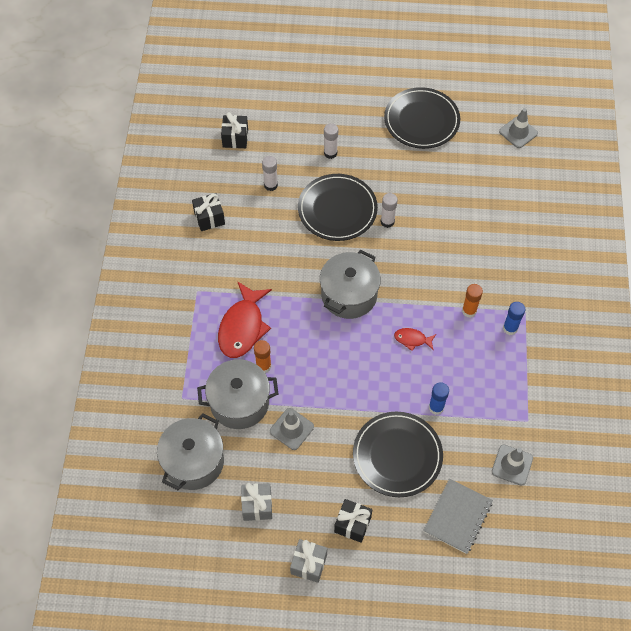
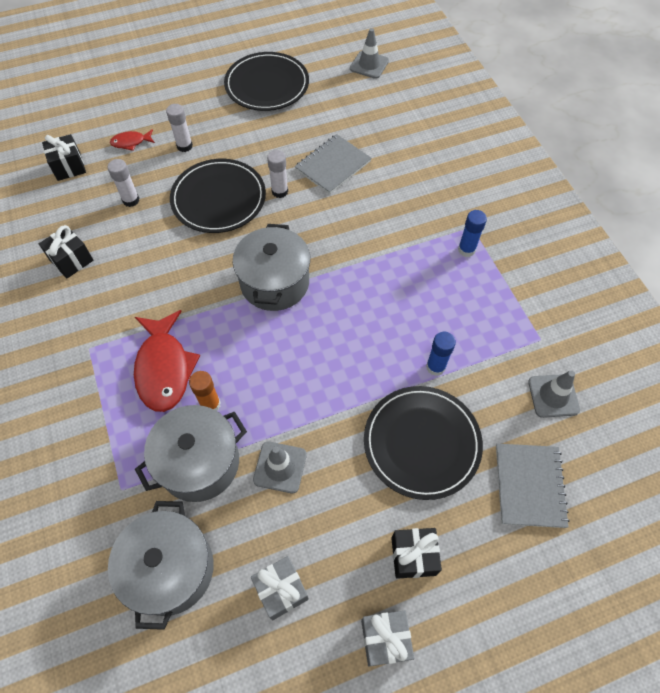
camera: 25 degrees left, 0 degrees up
red fish [394,328,436,351] -> red fish moved to [110,129,155,151]
orange glue stick [462,284,483,318] -> none
none -> grey notebook [295,134,371,194]

